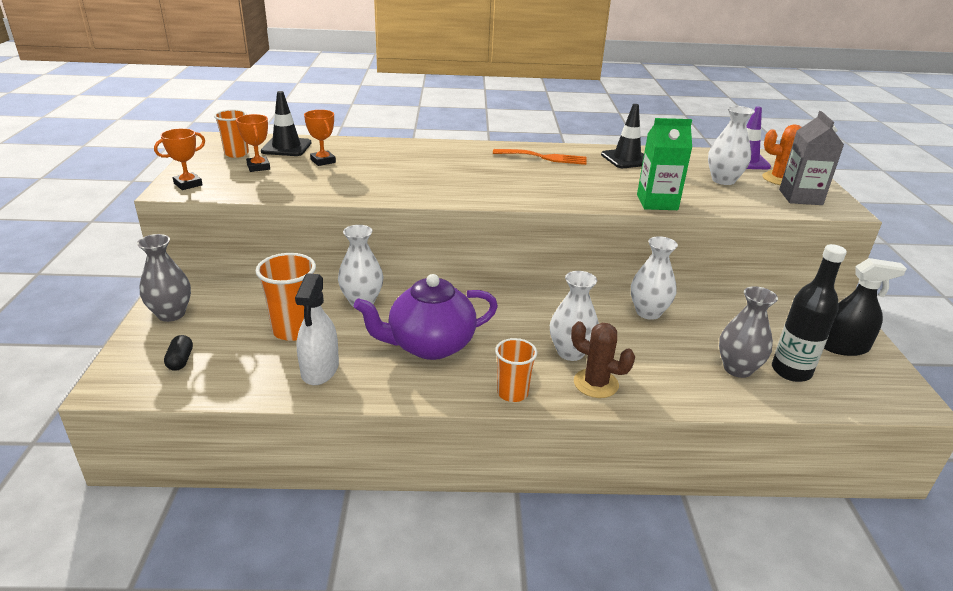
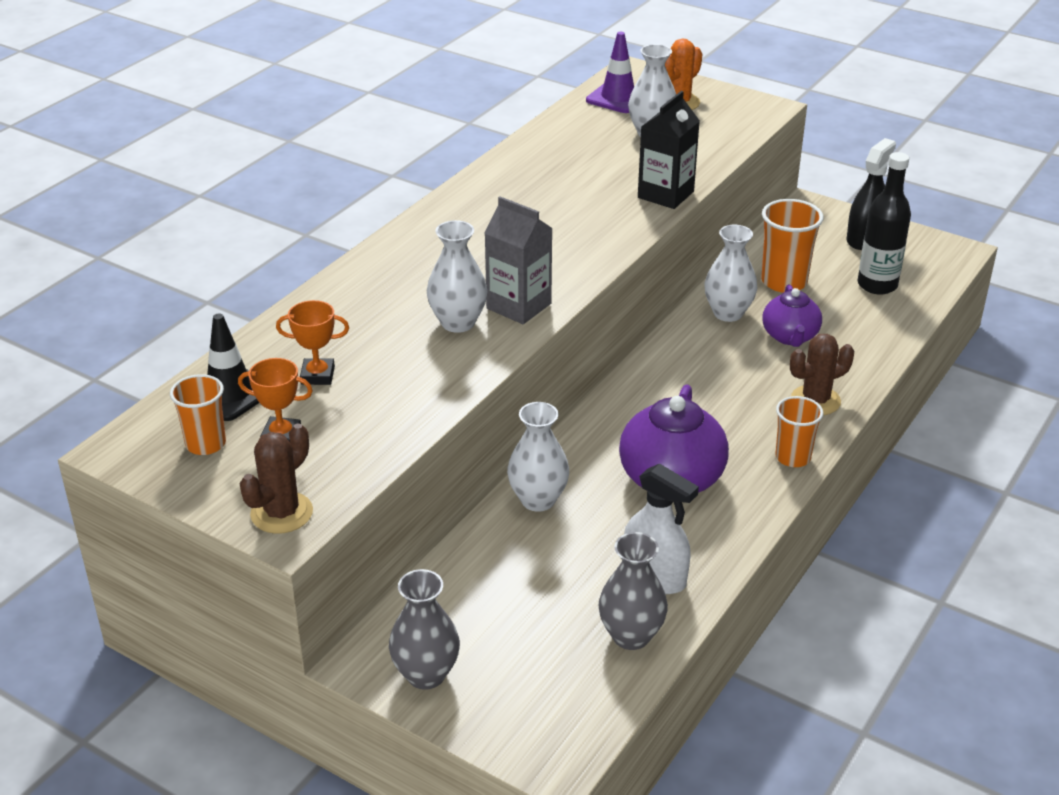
camera: 55 degrees left, 5 degrees up
orange trophy [154,128,205,190] -> brown cactus [239,424,313,534]
black capsule [164,335,193,371] -> none
orange cup [256,253,316,341] -> orange cup moved to [761,199,824,293]
orange fork [493,149,587,165] -> none
white vase [550,271,599,361] -> white vase moved to [427,220,488,333]
black traffic cone [601,104,644,168] -> none
green carton [637,118,692,210] -> black carton [638,91,700,209]
grey vase [719,286,778,378] -> grey vase moved to [599,532,668,650]
grey carton [779,111,844,205] -> grey carton moved to [485,196,553,324]
none -> purple teapot [763,285,822,347]

